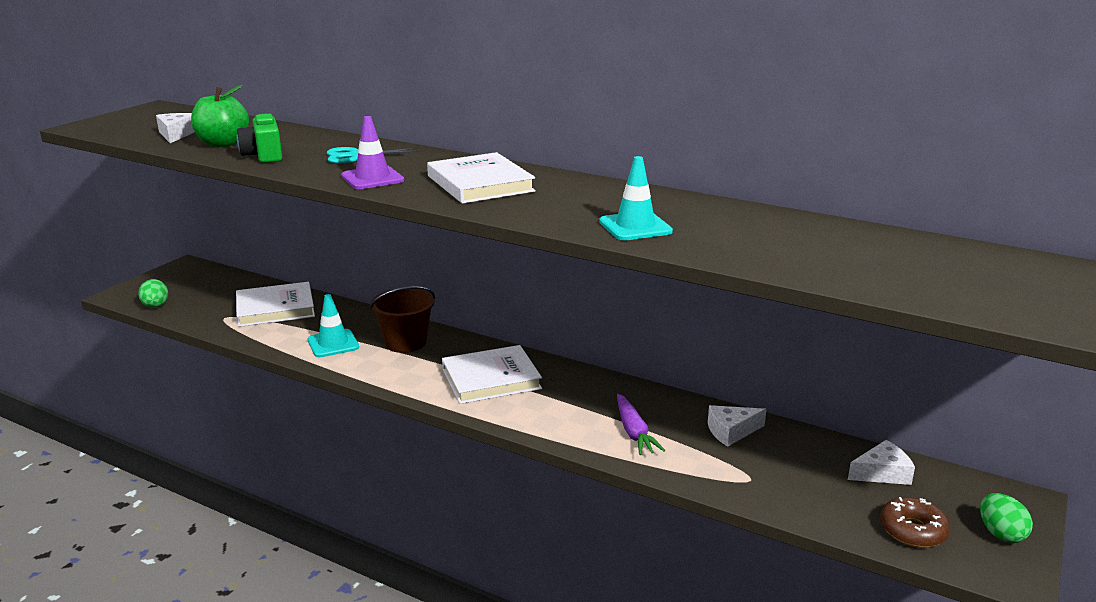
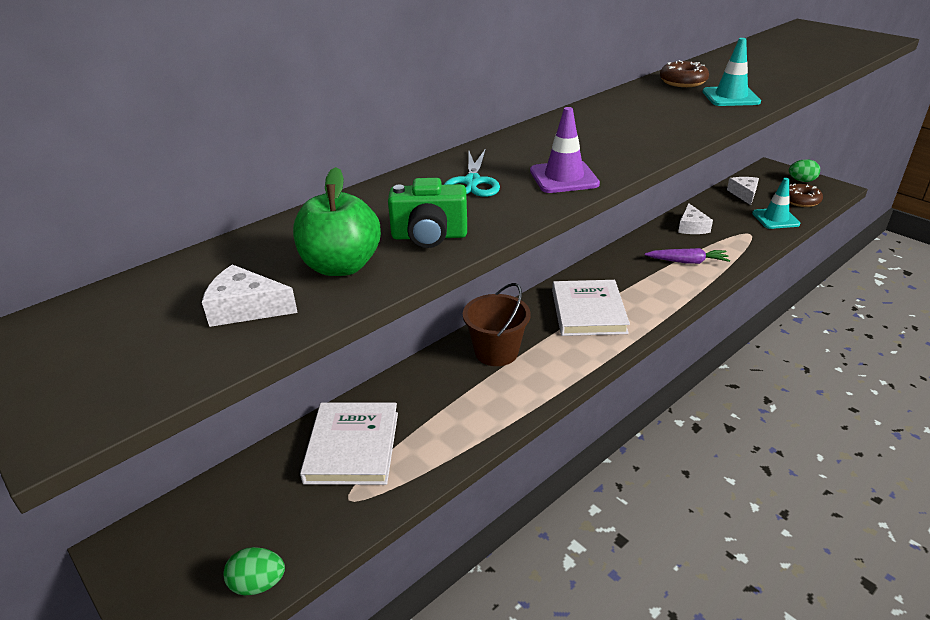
camera: 70 degrees left, 10 degrees up
turquoise traffic cone [308,294,359,357] -> turquoise traffic cone moved to [752,178,800,229]
white book [427,152,535,204] -> none
none -> brown donut [660,60,709,87]

